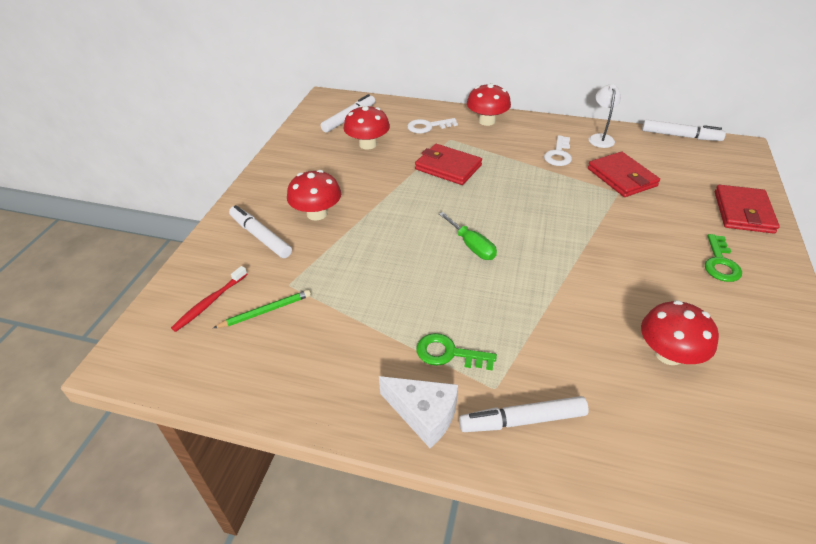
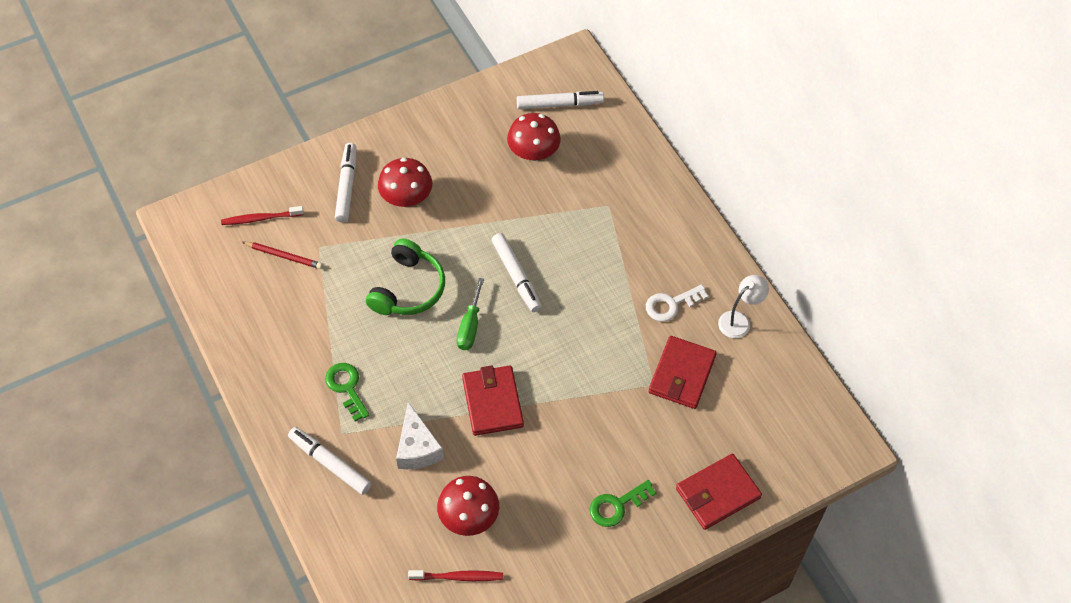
camera: 45 degrees right, 15 degrees up
green pencil [213,290,311,328] -> red pencil [242,242,323,269]
white cheese [379,376,458,448] -> white cheese moved to [396,402,444,469]
white key [407,118,458,133] -> none
red wallet [415,144,482,185] -> red wallet moved to [462,365,524,436]
red mushroom [467,83,511,126] -> none
white marker [642,120,726,141] -> white marker moved to [491,233,542,312]
none -> green headphones [366,239,445,315]
none -> red toothbrush [408,570,503,581]

